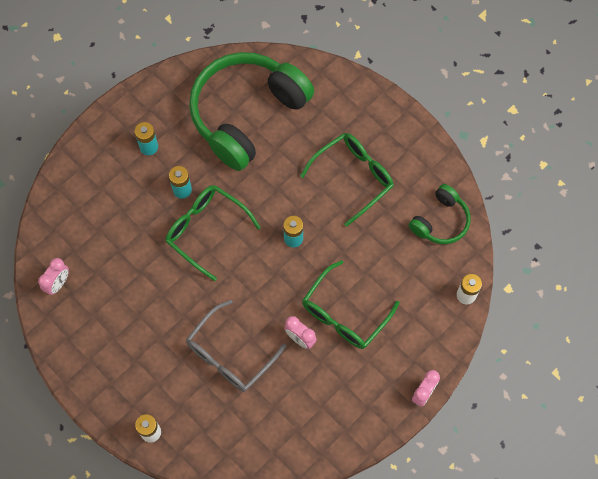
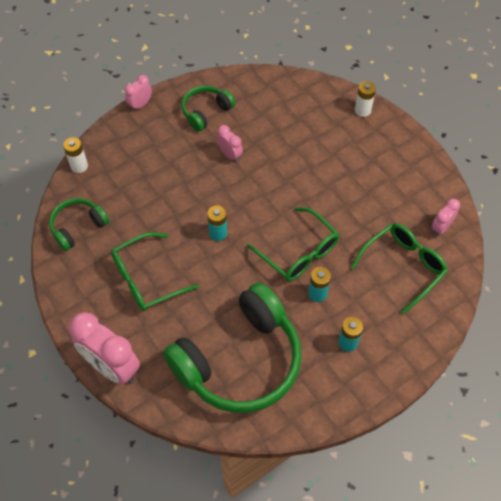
camera: 170 degrees left, 10 degrees down
grey glasses [186,300,286,392] -> none
green glasses [302,260,400,349] -> green glasses moved to [351,223,448,314]
none -> pink clock [69,312,140,384]
none -> green headphones [181,85,235,132]

